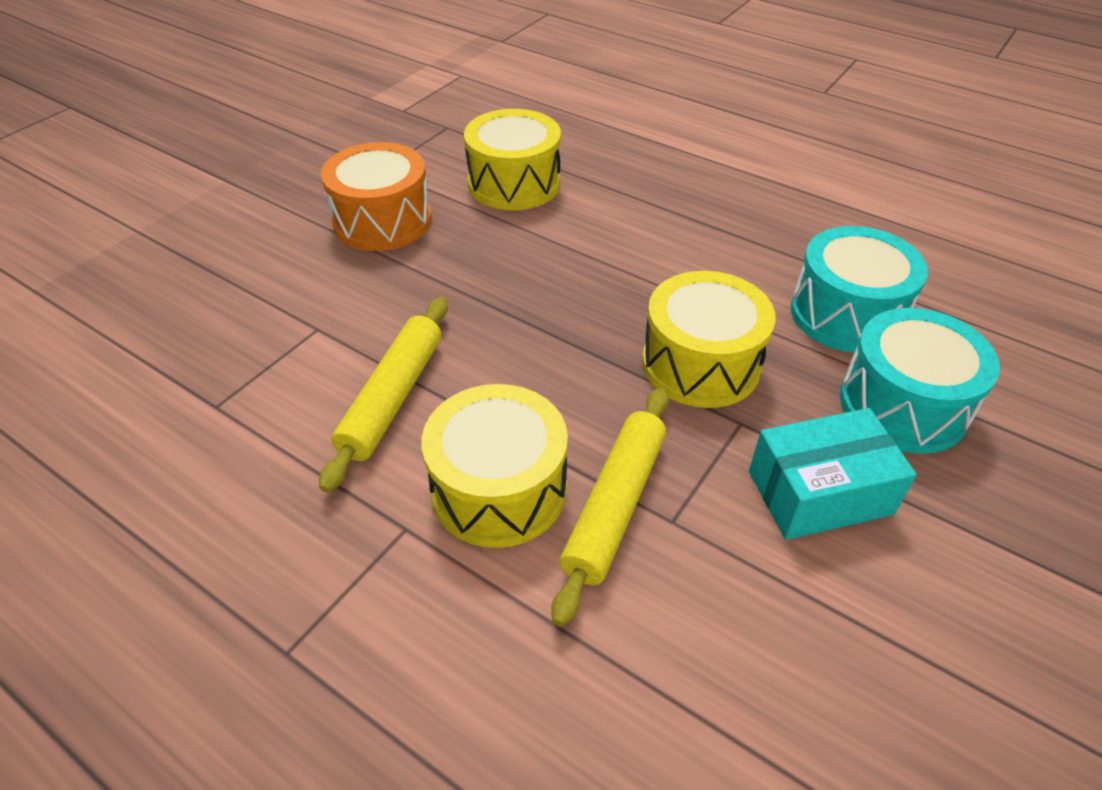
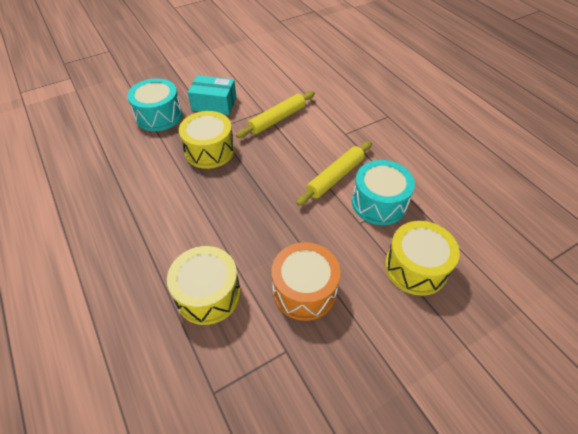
camera: 155 degrees left, 5 degrees up
yellow drum [421,384,568,548] -> yellow drum moved to [385,221,460,296]
turquoise drum [791,226,928,353] -> turquoise drum moved to [352,160,415,225]

